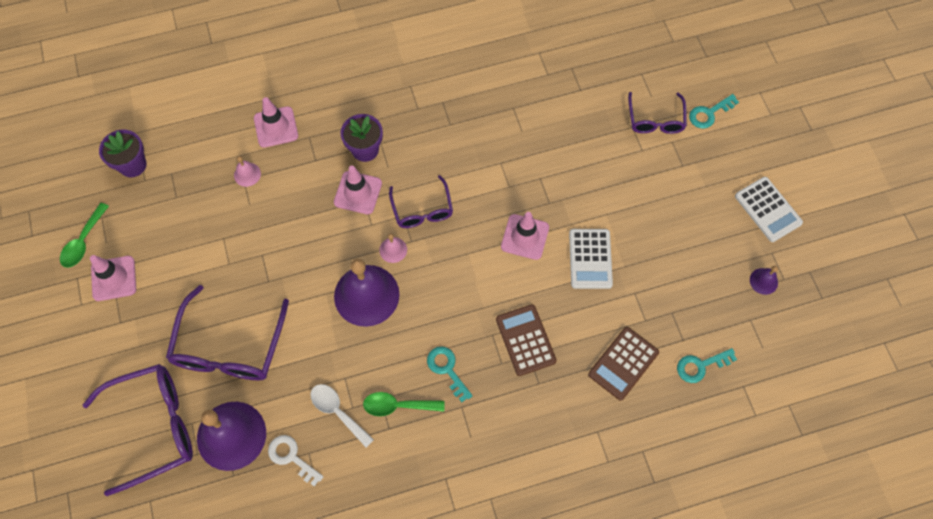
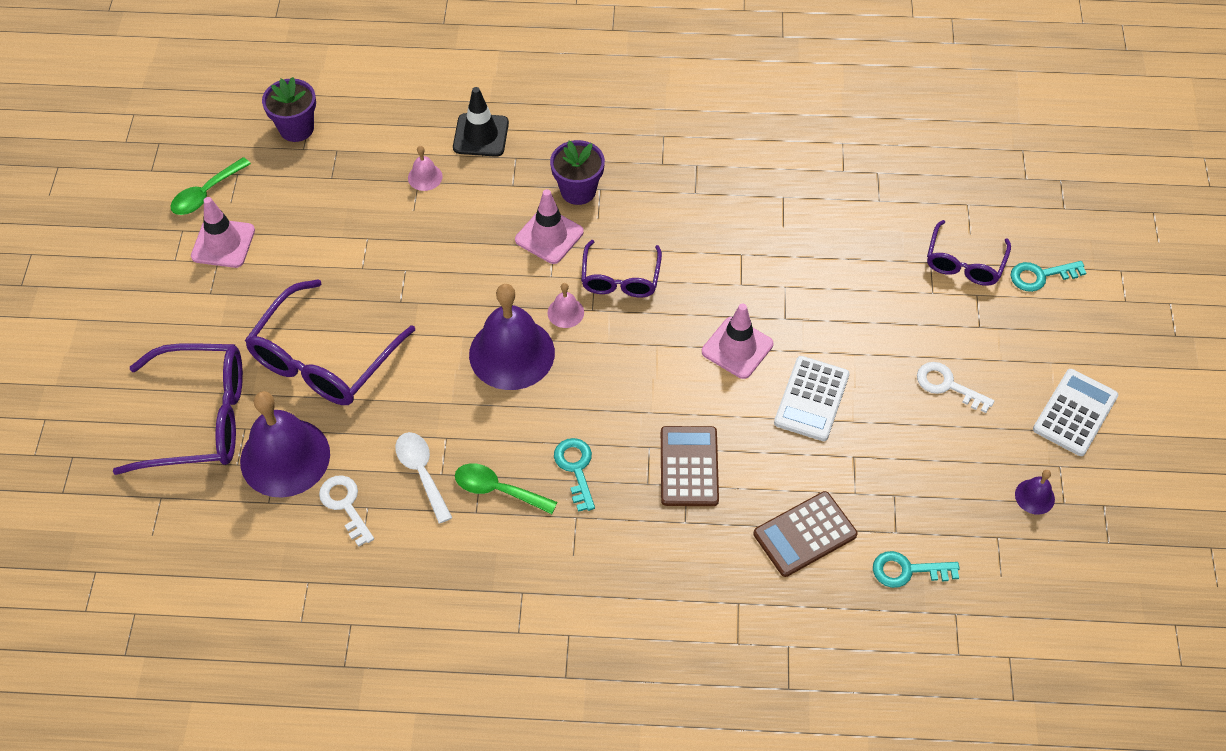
camera: 20 degrees right, 10 degrees down
pink traffic cone [254,97,298,148] -> black traffic cone [453,87,509,157]
white calculator [735,177,803,242] -> white calculator turned 135 degrees counterclockwise [1033,369,1118,456]
none -> white key [917,362,994,413]

